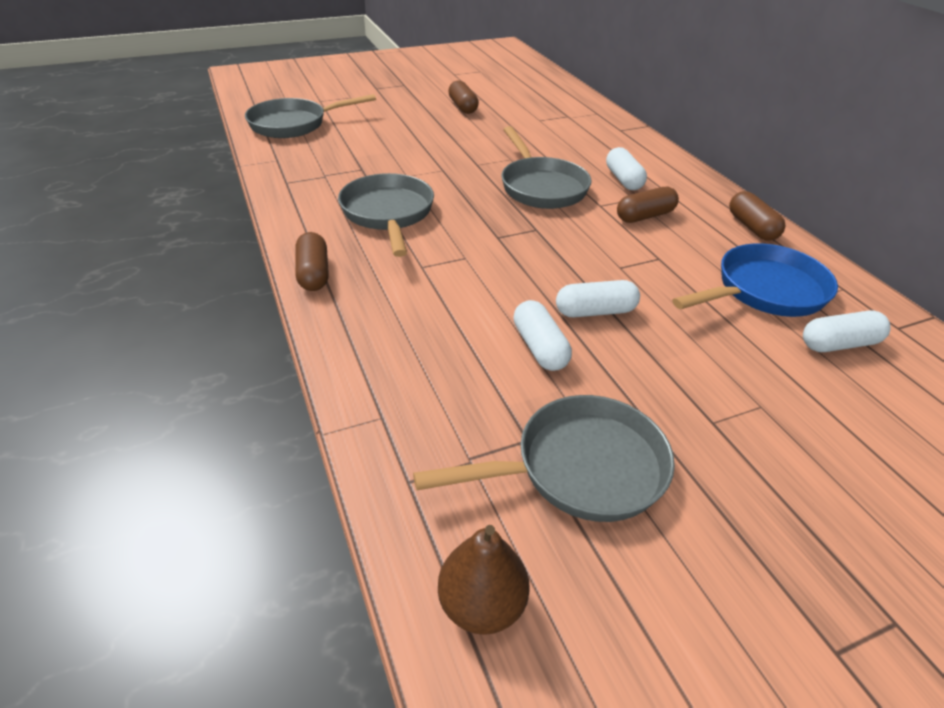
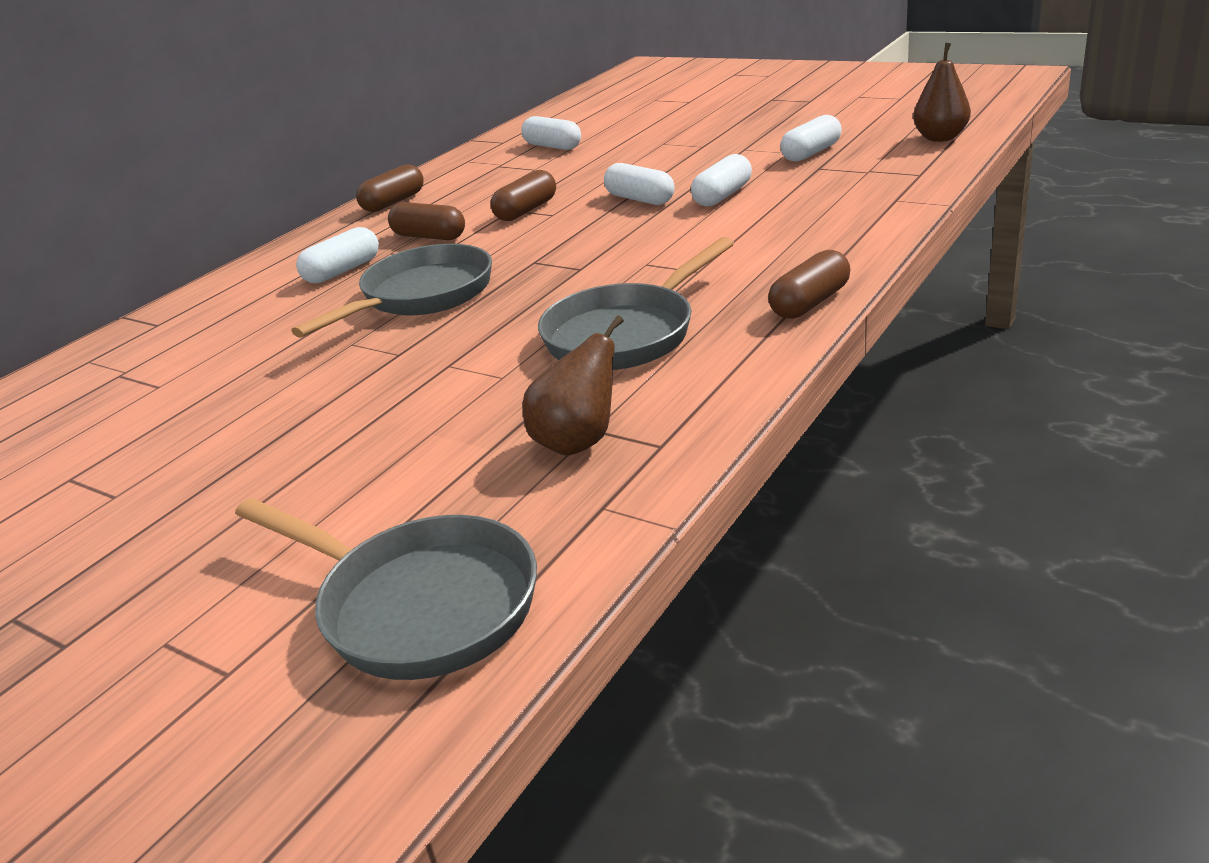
camera: 120 degrees left, 10 degrees down
grey pan [413,395,675,522] -> white capsule [780,115,842,162]
brown capsule [448,80,479,114] -> brown capsule moved to [490,170,556,221]
blue pan [672,243,838,317] -> none
none -> brown pear [522,315,624,456]

